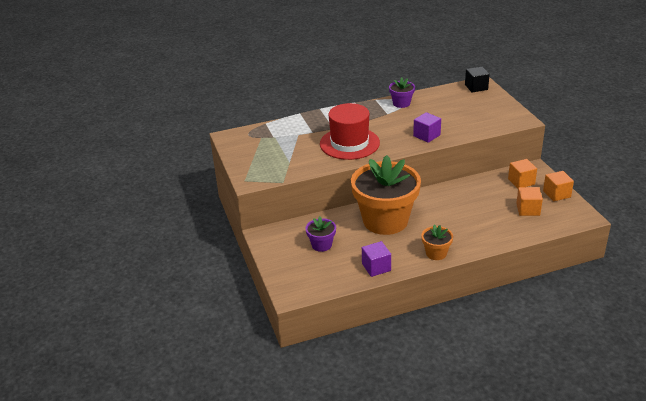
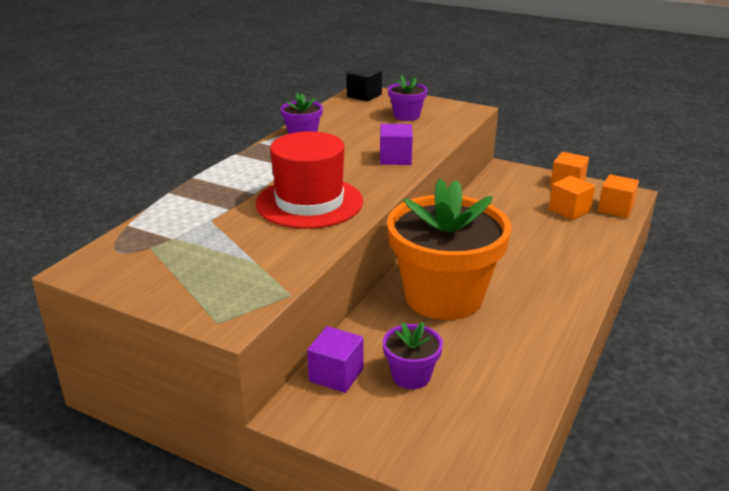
camera: 45 degrees left, 5 degrees down
purple cube [362,241,391,277] -> purple cube moved to [307,326,364,393]
orange flower pot [421,225,453,260] -> none
orange cube [508,159,537,189] -> orange cube moved to [598,174,639,218]
none -> purple flower pot [388,75,428,121]

